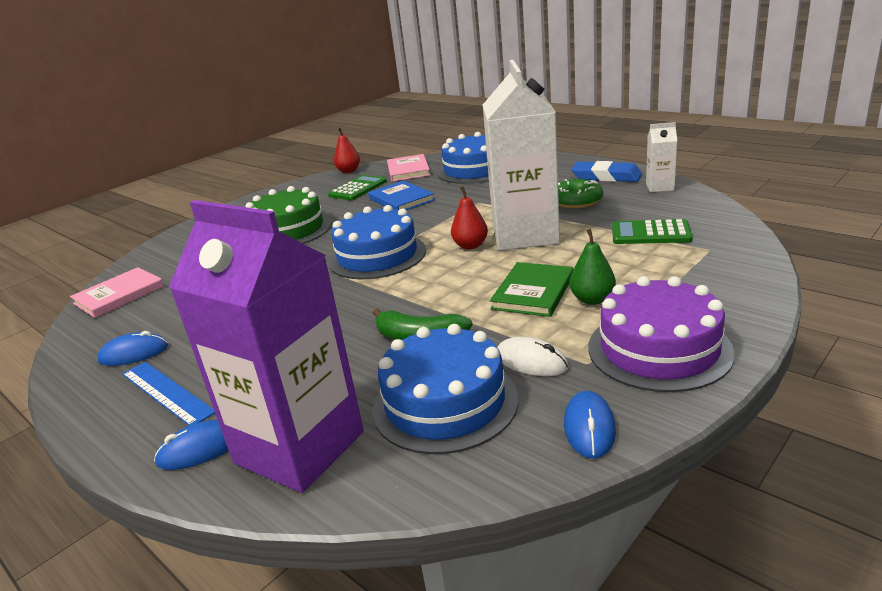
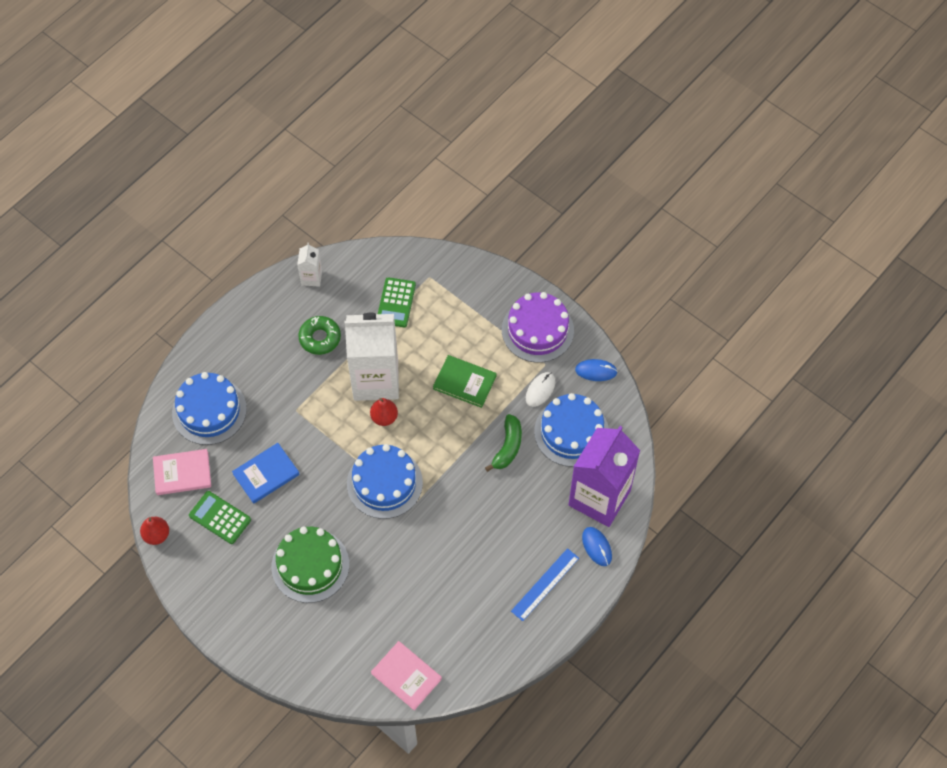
camera: 95 degrees left, 35 degrees up
blue mouse [97,331,168,366] -> none
green pear [569,229,616,305] -> none
blue eraser [571,161,642,182] -> none

